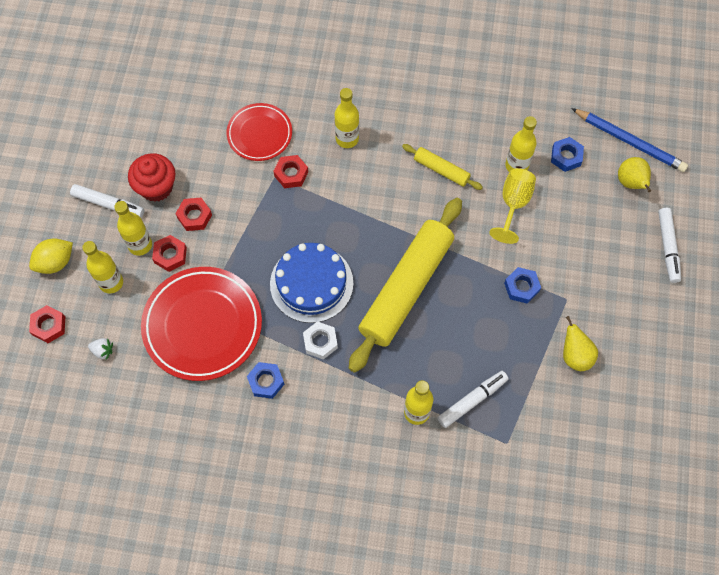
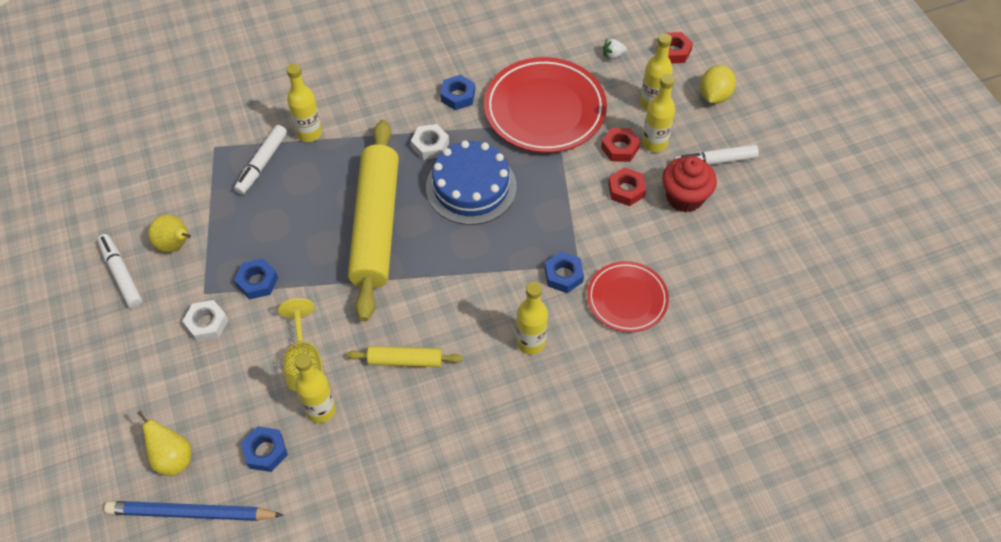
camera: 150 degrees right, 10 degrees down
red nut [273,155,308,188] -> blue nut [545,252,584,293]
white marker [658,208,681,283] -> white marker moved to [97,234,143,308]
none -> white nut [182,300,228,342]

